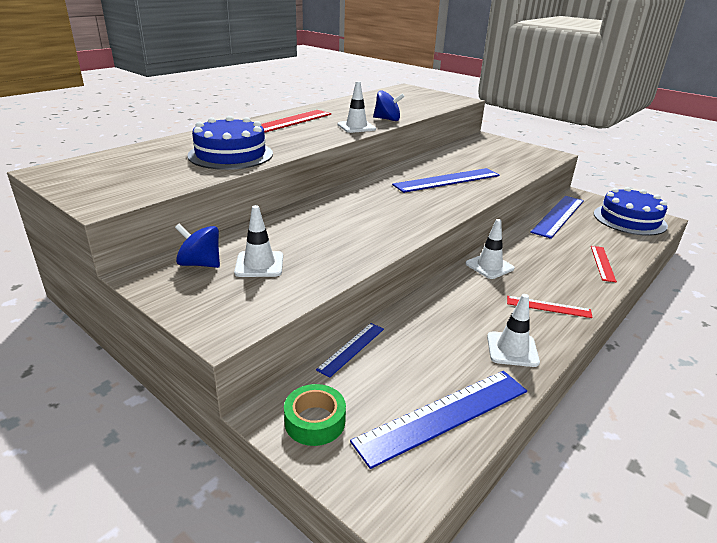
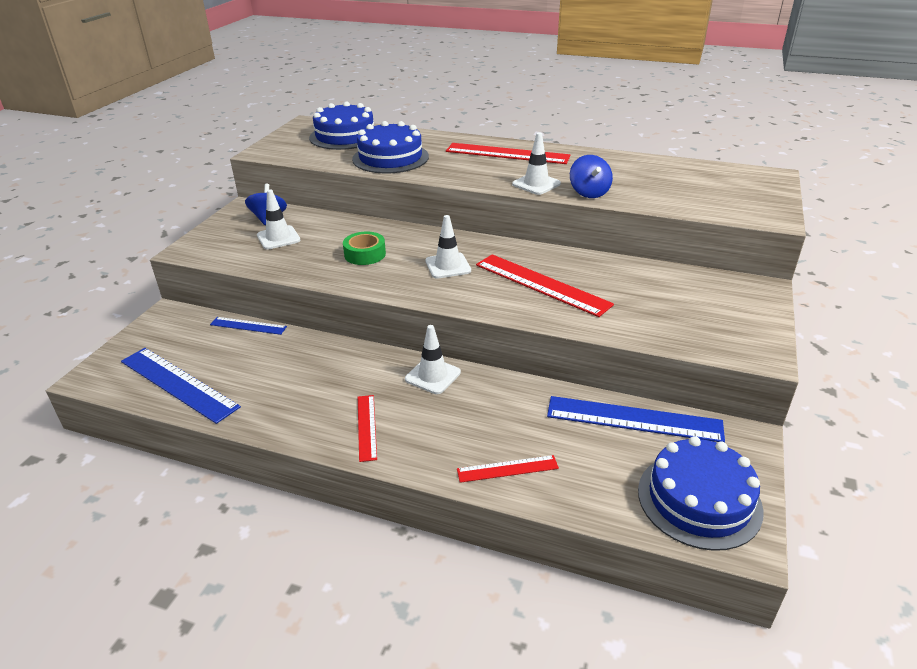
camera: 70 degrees right, 5 degrees up
green tape [284,384,346,446] -> green tape moved to [343,232,386,265]
blue ruler [392,168,500,193] -> red ruler [476,254,614,317]
white traffic cone [487,294,540,367] -> white traffic cone moved to [425,215,471,279]
none -> blue cake [309,102,374,150]

